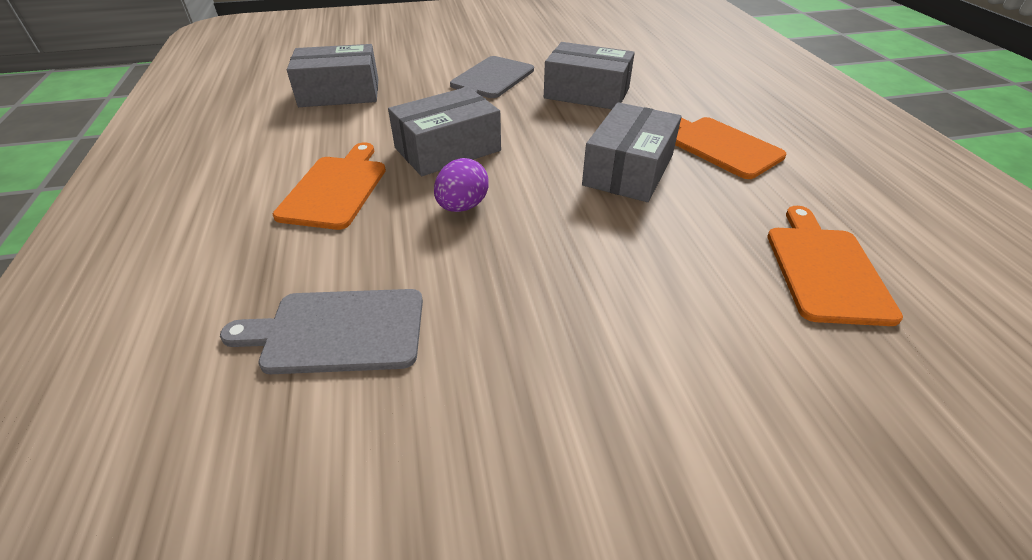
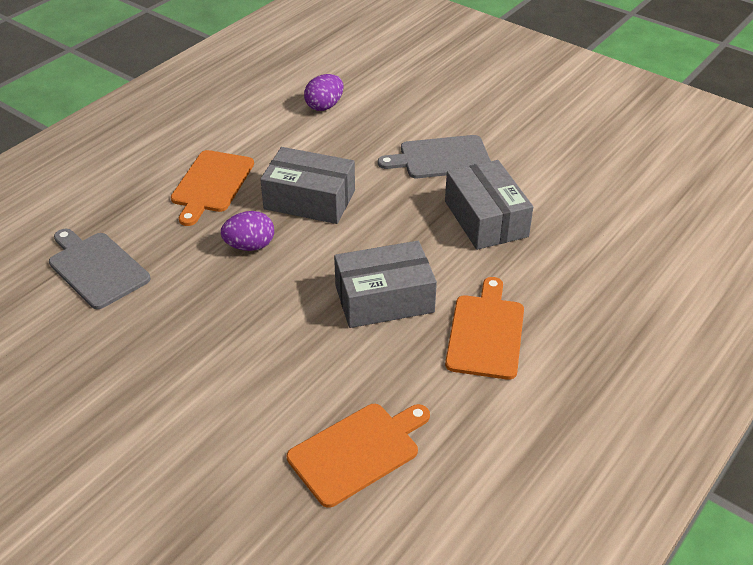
camera: 50 degrees right, 0 degrees up
orange cutting board [273,143,386,230] -> orange cutting board turned 135 degrees clockwise [171,150,254,226]
grey box [287,44,378,107] -> purple egg [304,74,343,111]

